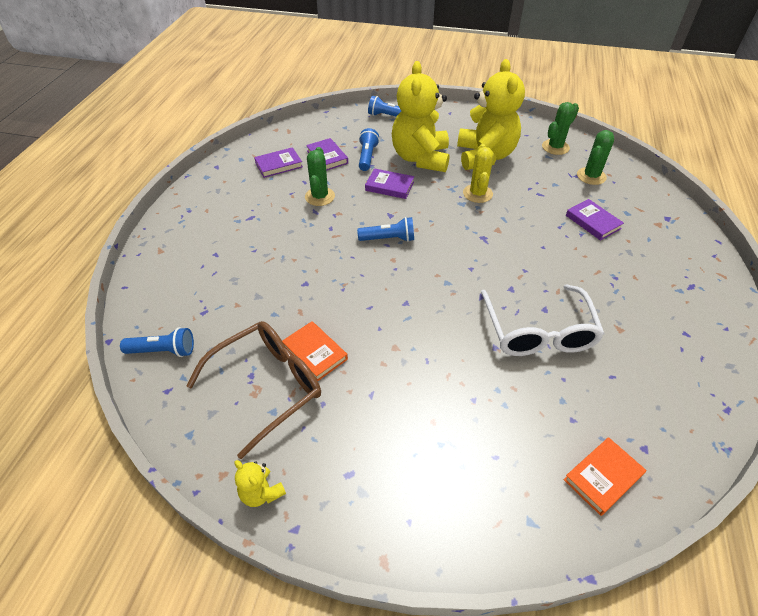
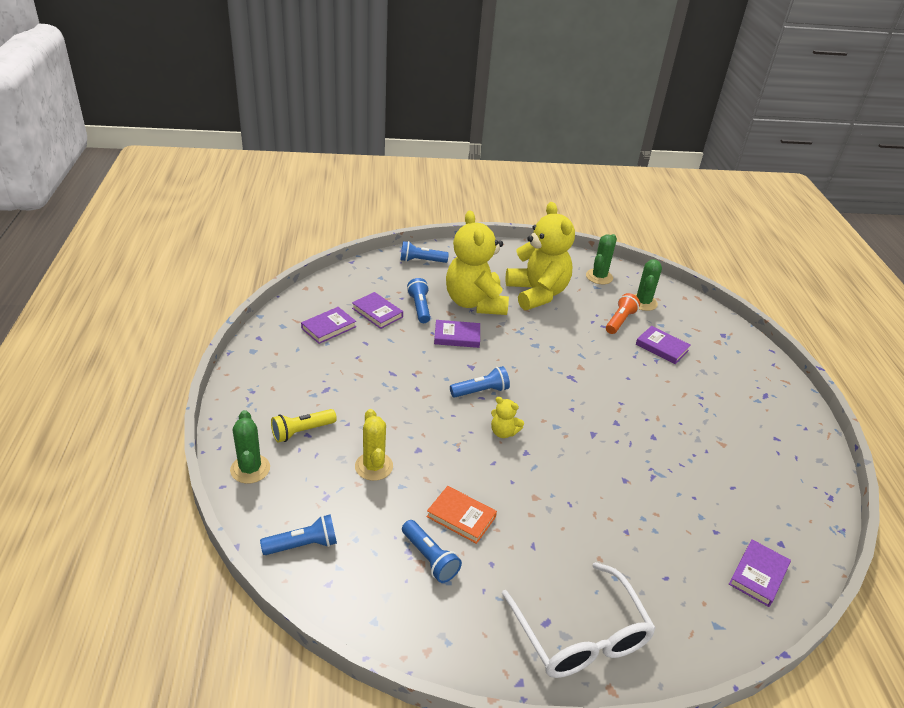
camera: 20 degrees left, 10 degrees down
brown glasses [186,321,321,459] -> blue flashlight [402,520,462,583]
yellow teddy bear [234,460,286,507] -> yellow teddy bear moved to [491,397,524,438]
green cactus [305,147,335,206] -> green cactus moved to [230,410,270,484]
yellow cactus [463,144,494,203] -> yellow cactus moved to [355,409,393,481]
white glasses [481,285,605,356] -> white glasses moved to [502,562,656,678]
orange book [564,437,646,516] -> purple book [729,539,791,607]
none -> yellow flashlight [271,409,337,443]
none -> orange flashlight [606,293,640,334]

